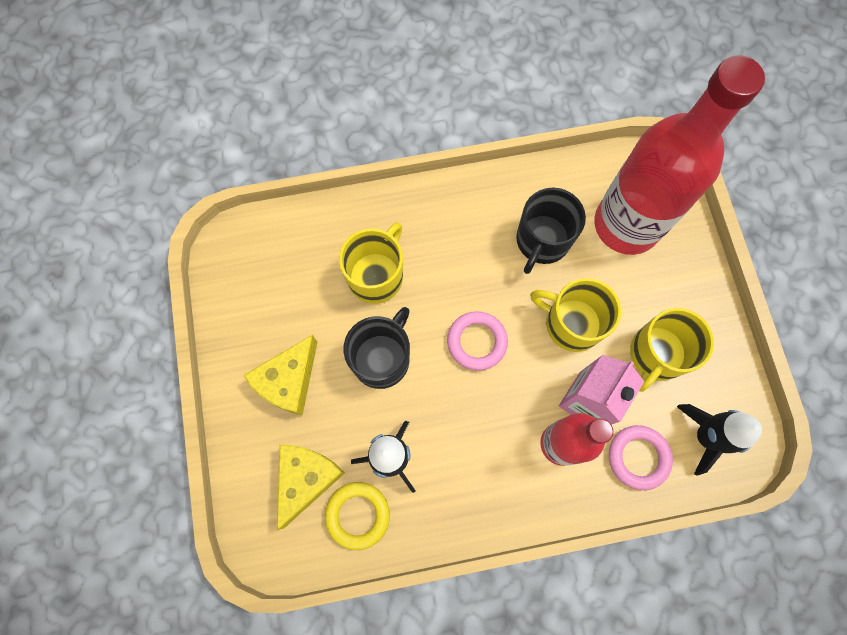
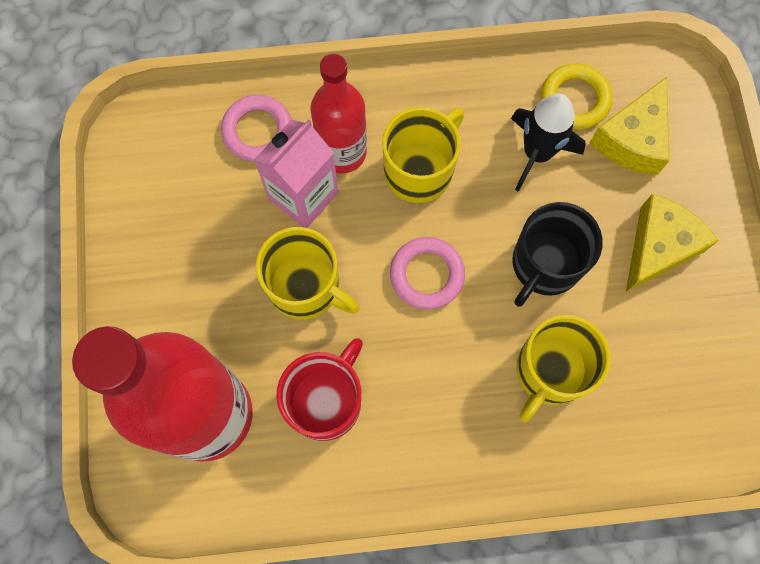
camera: 175 degrees left, 0 degrees up
black mug [516,188,586,274] -> red mug [276,339,363,441]
yellow mug [630,308,714,392] -> yellow mug moved to [382,107,464,203]
black rocket [677,404,762,476] -> none

